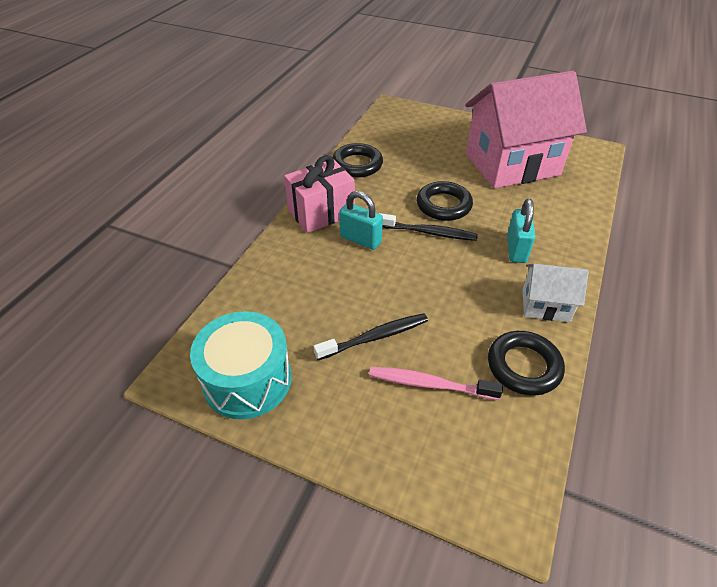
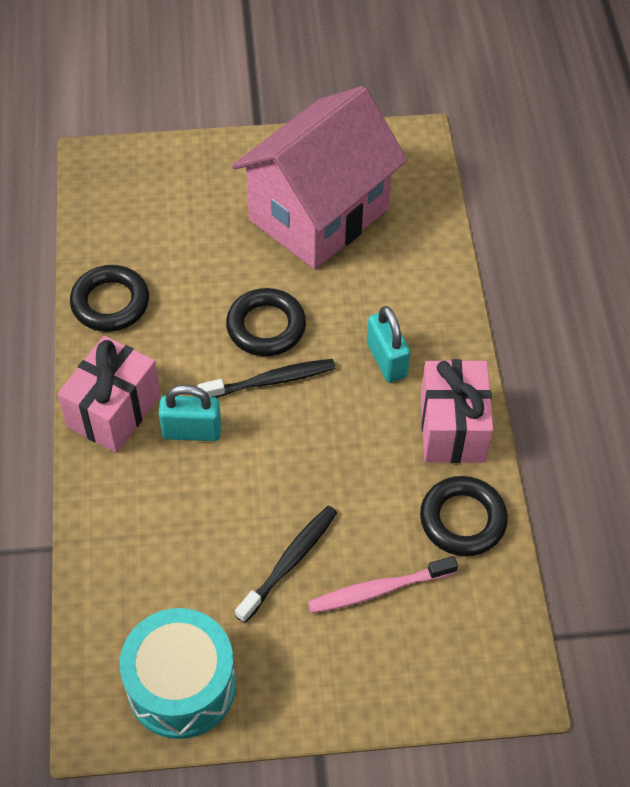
camera: 30 degrees left, 10 degrees up
white house [522,264,589,322] -> pink gift [421,359,494,463]

